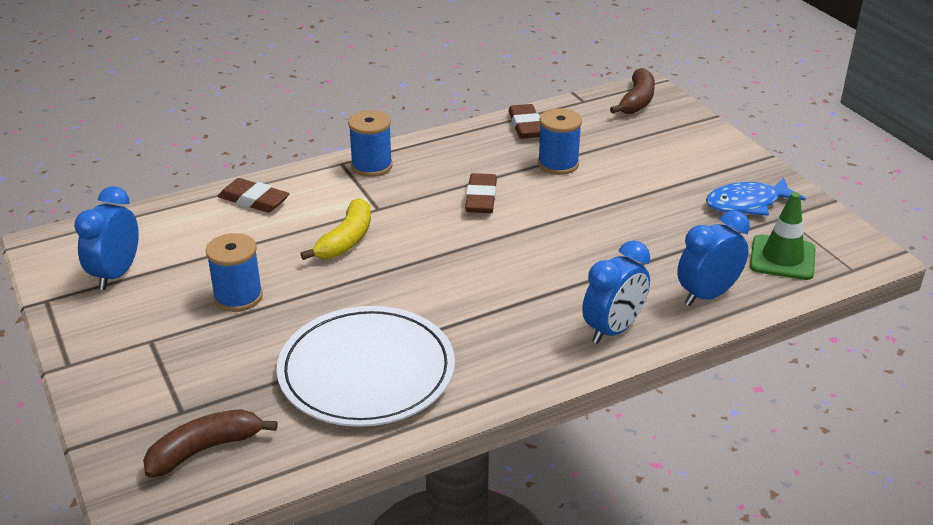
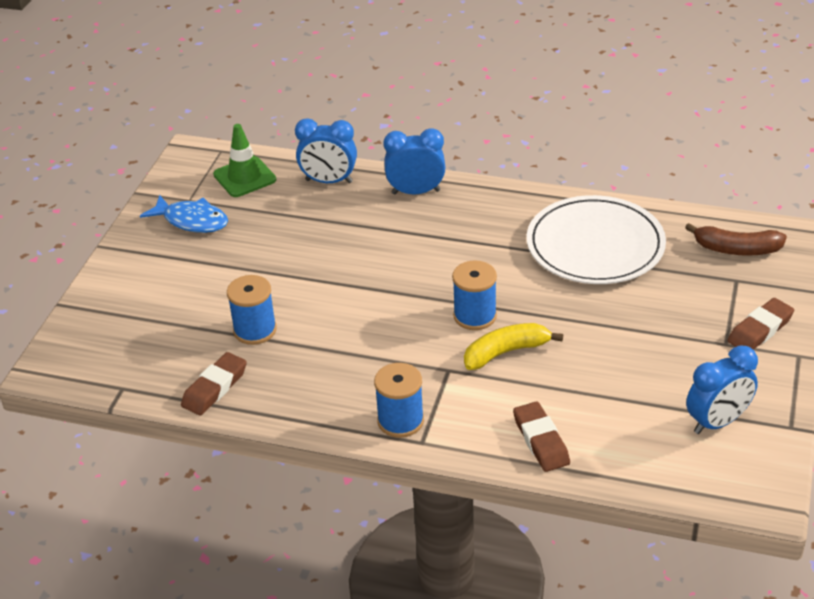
camera: 135 degrees left, 5 degrees up
blue spool [206,233,263,312] -> blue spool moved to [452,260,497,330]
brown eraser [465,173,497,213] -> brown eraser moved to [727,298,794,350]
brown banana [610,68,655,114] -> none

